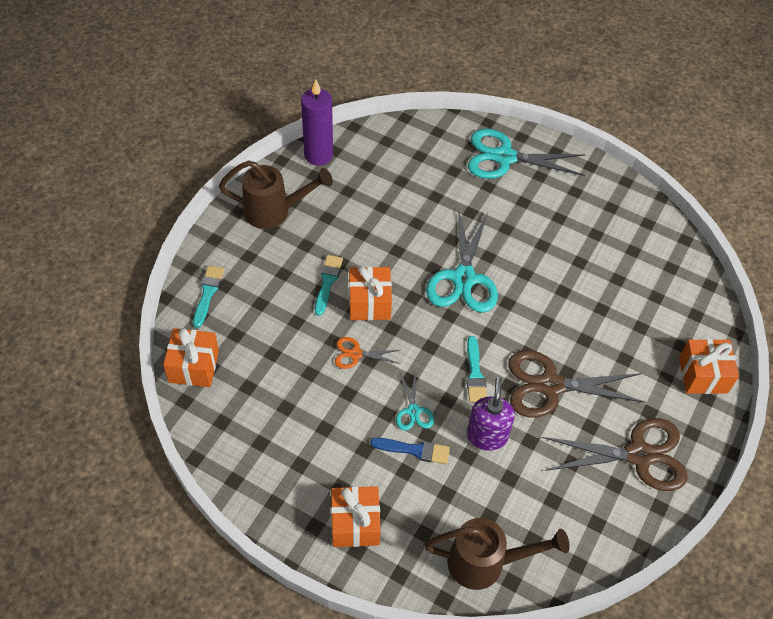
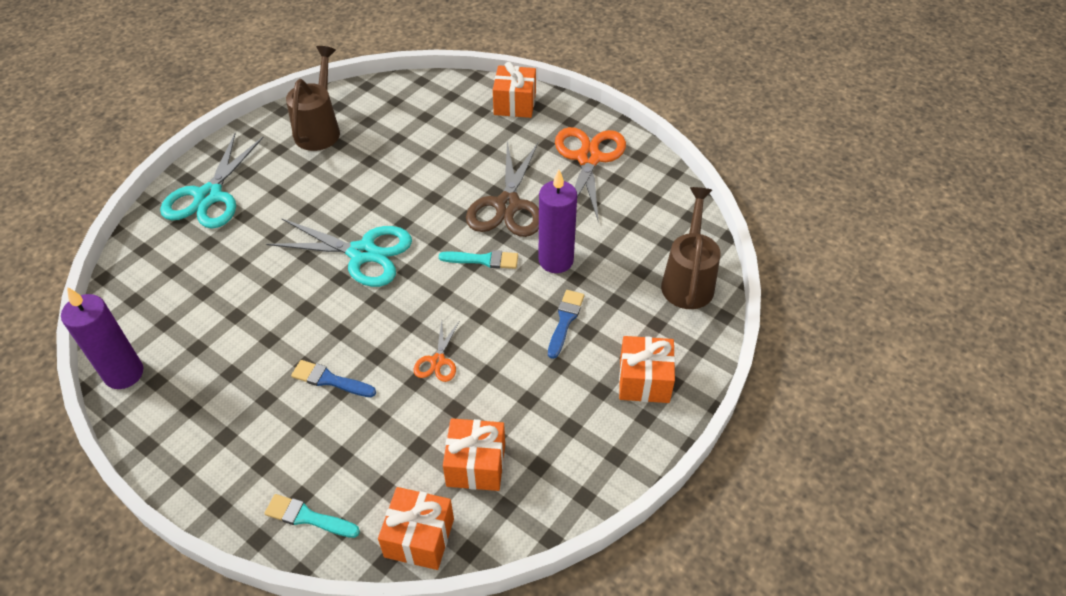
camera: 80 degrees left, 5 degrees down
brown watering can [219,160,333,229] -> brown watering can moved to [286,46,340,151]
turquoise brush [315,255,343,316] -> blue brush [291,360,376,397]
orange gift [349,266,392,321] -> orange gift moved to [443,418,505,491]
turquoise scissors [396,371,434,430] -> none
purple soap dispenser [467,377,515,451] -> purple candle [539,170,577,273]
brown scissors [542,418,688,491] -> orange scissors [555,127,626,223]

